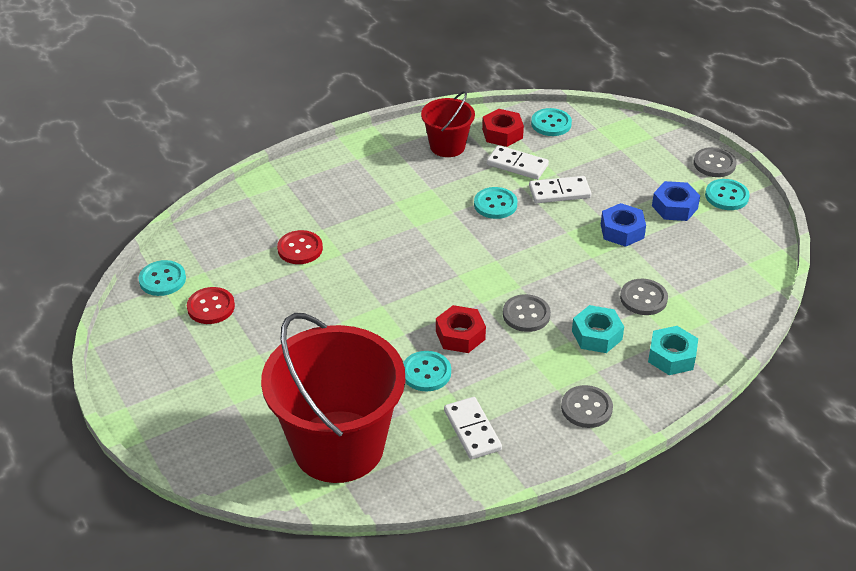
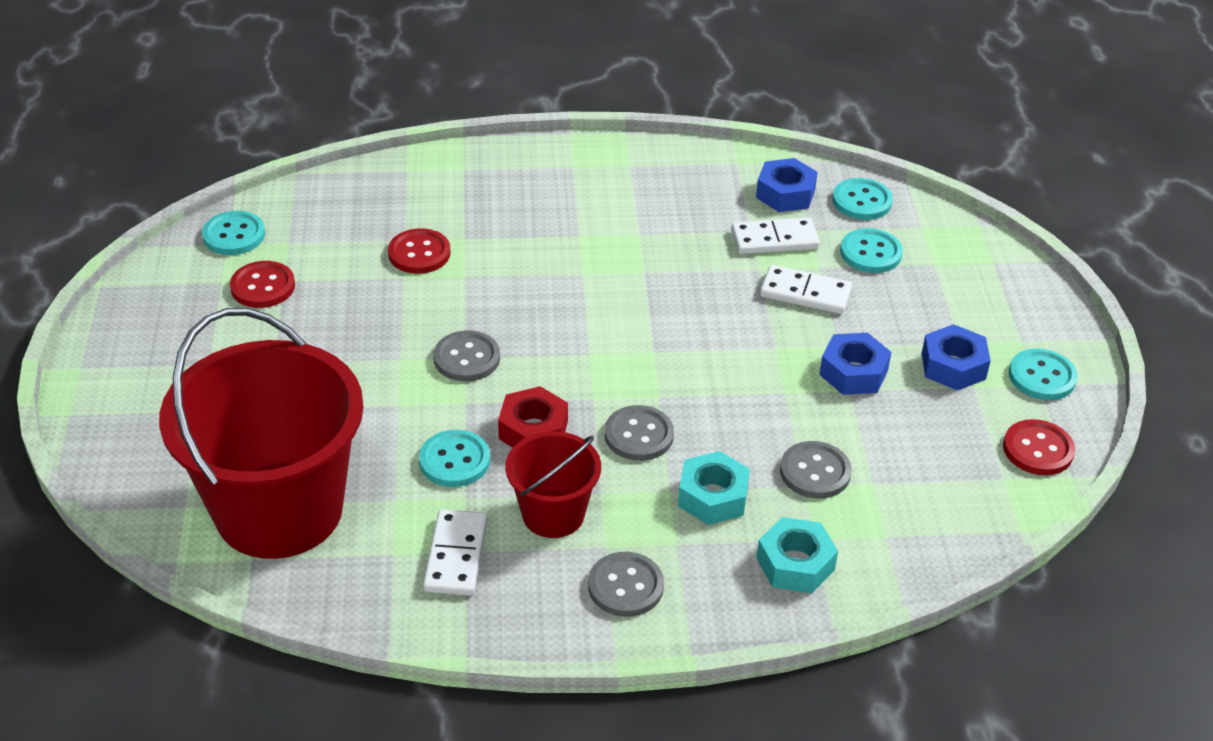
camera: 25 degrees right, 0 degrees up
red bucket [421,91,475,157] -> red bucket moved to [505,431,601,538]
turquoise button [474,187,517,219] -> turquoise button moved to [840,228,903,273]
red nut [482,109,524,147] -> blue nut [756,158,818,212]
white domino [487,145,549,180] -> white domino turned 60 degrees counterclockwise [731,217,820,254]
grey button [694,147,737,177] -> grey button moved to [434,330,500,382]
none -> red button [1003,419,1075,475]

